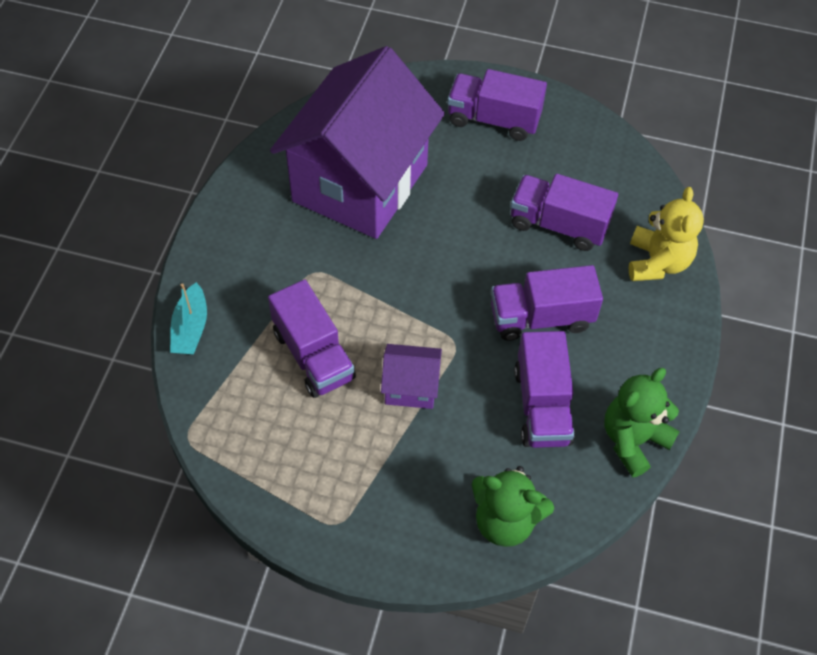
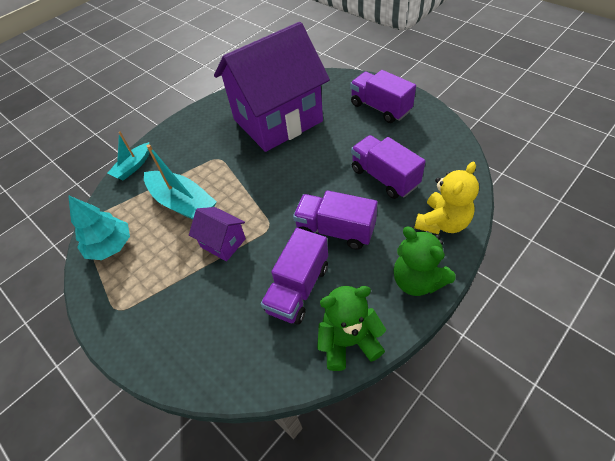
camera: 35 degrees right, 5 degrees down
purple truck [268,279,356,398] -> turquoise boat [144,144,217,219]
green teddy bear [472,466,554,547] -> green teddy bear moved to [393,227,456,296]
none -> turquoise tree [68,195,130,260]

